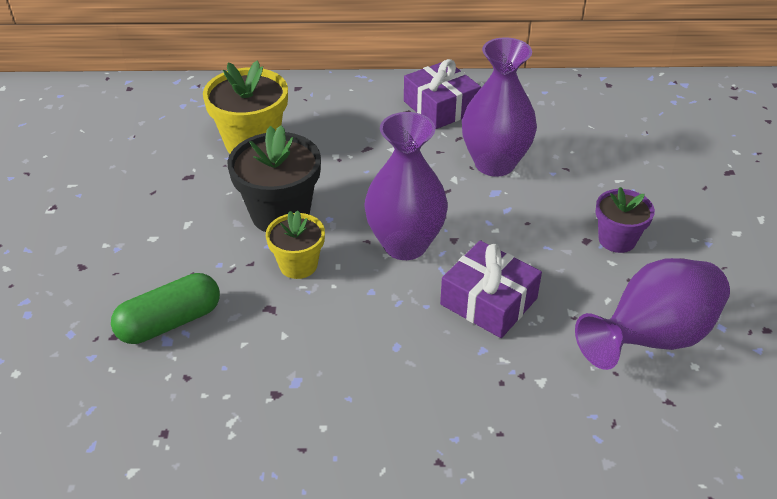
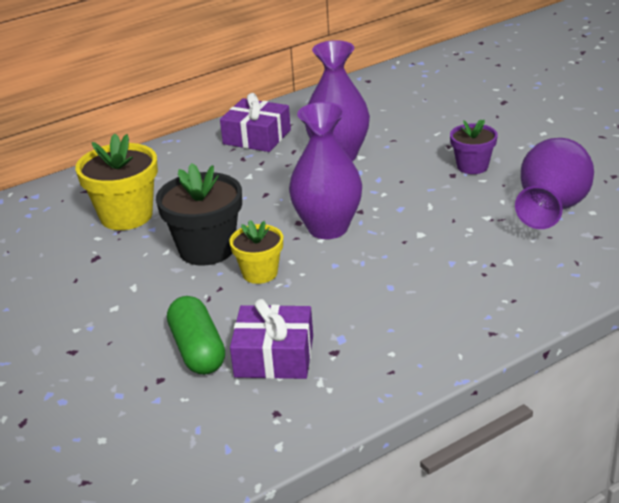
camera: 30 degrees left, 10 degrees down
green capsule [111,273,220,344] -> green capsule turned 45 degrees counterclockwise [167,296,225,375]
purple gift [440,240,542,338] -> purple gift moved to [230,299,313,379]

